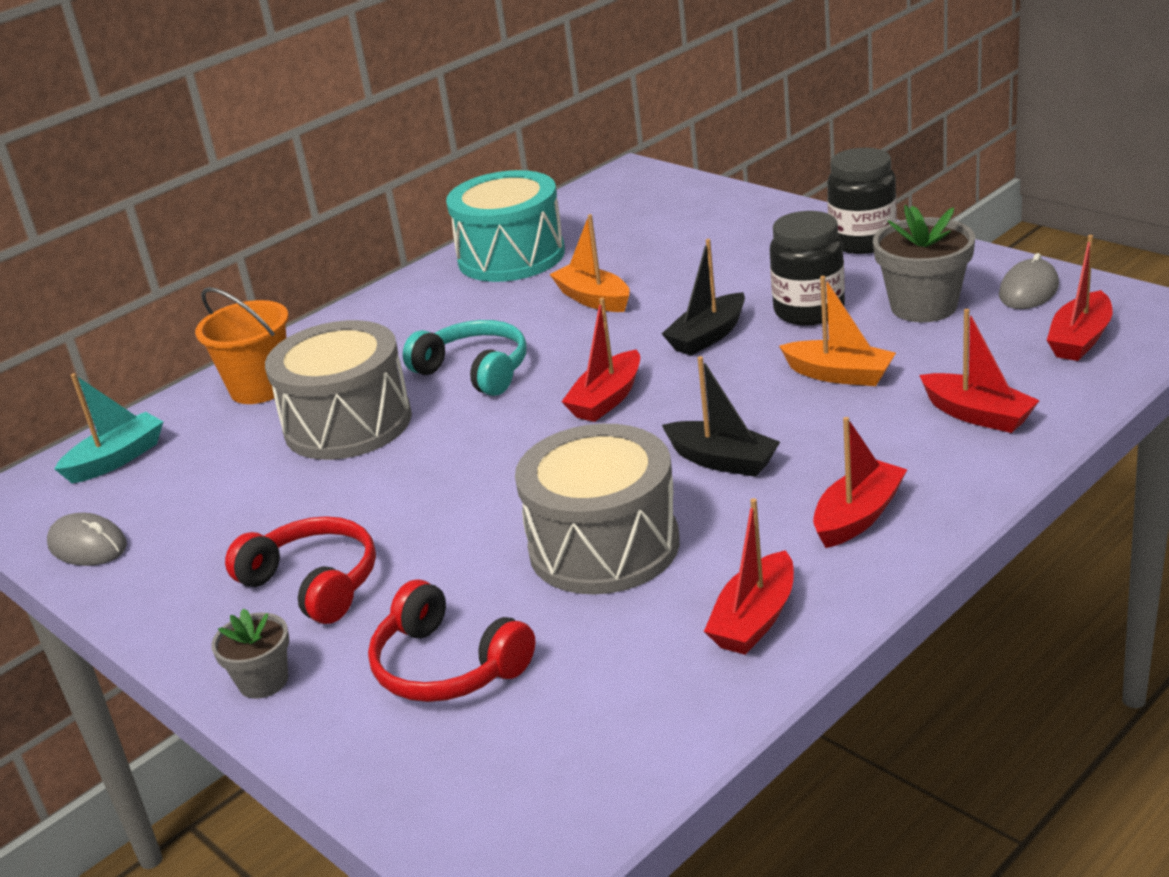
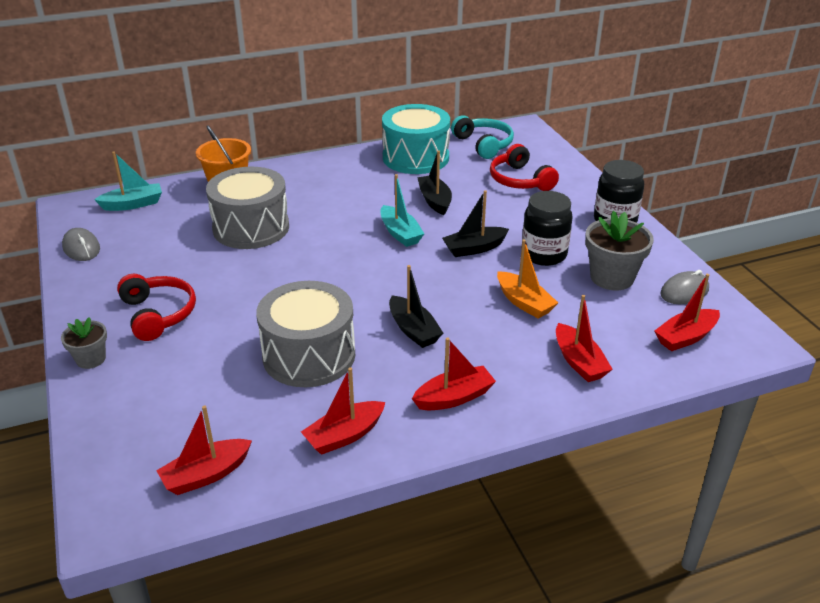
camera: 20 degrees right, 5 degrees up
red headphones [368,579,535,702] -> red headphones moved to [490,144,559,191]
turquoise headphones [403,320,527,396] -> turquoise headphones moved to [451,115,514,159]
orange boat [549,214,630,312] -> black boat [417,150,452,215]
red boat [562,298,640,422] -> red boat moved to [156,406,252,495]
none -> turquoise boat [380,174,424,247]

